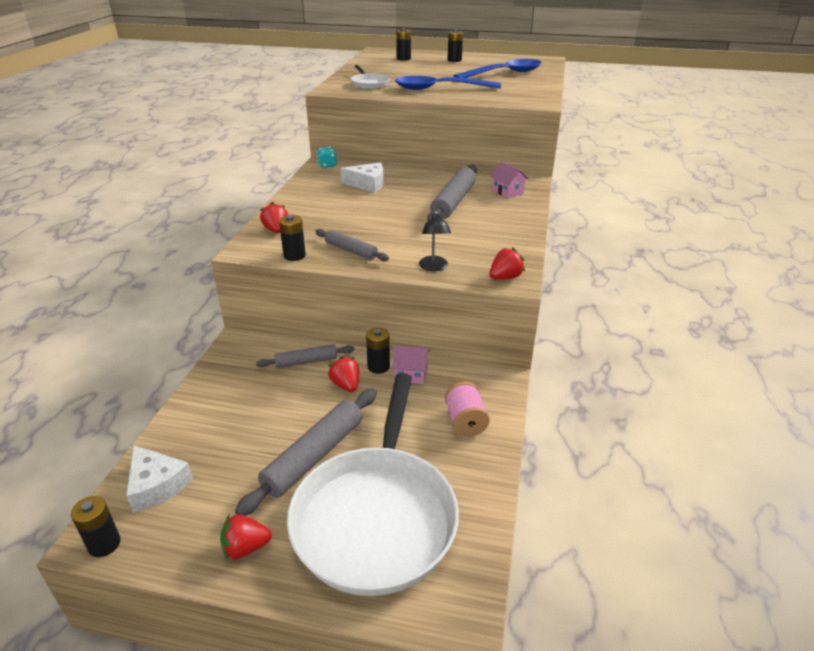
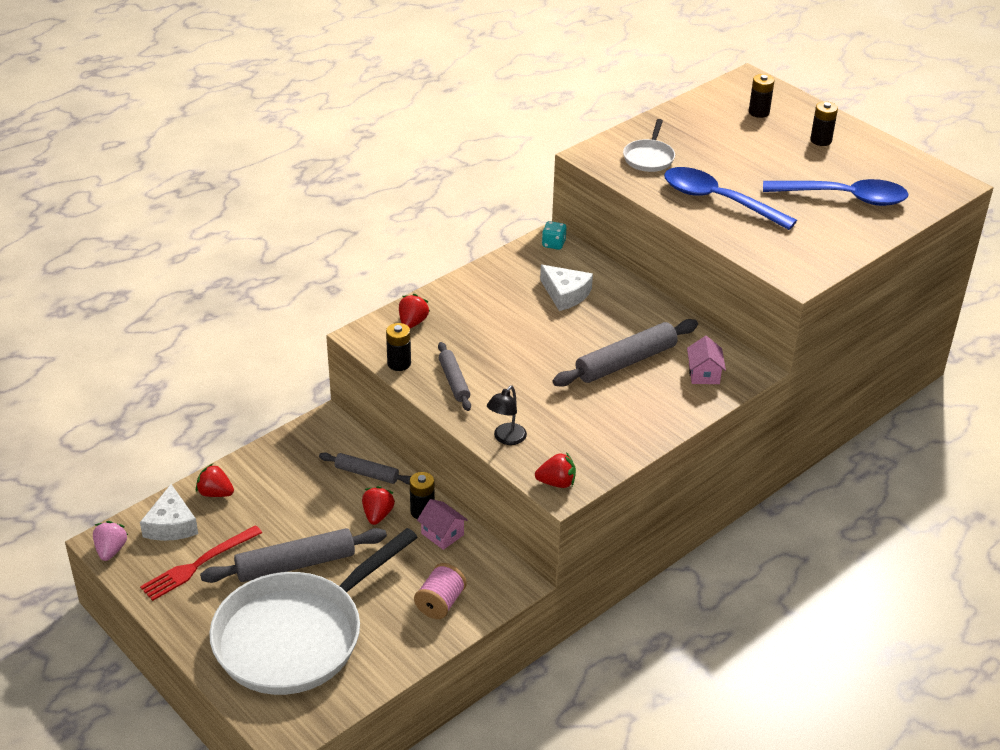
camera: 35 degrees right, 5 degrees up
black battery [71,496,120,557] -> pink strawberry [93,521,128,561]
red strawberry [220,514,272,559] -> red strawberry moved to [196,464,234,497]
none -> red fork [140,525,262,601]

